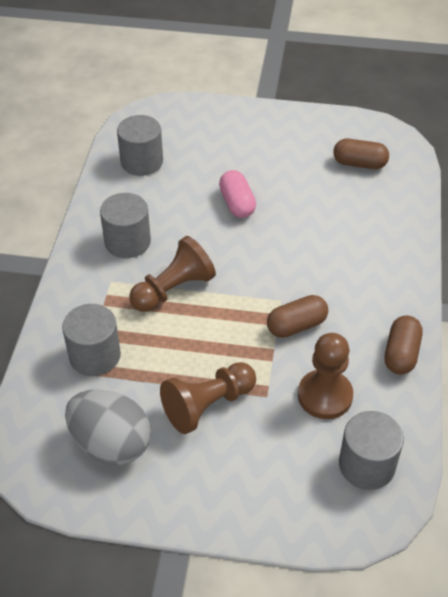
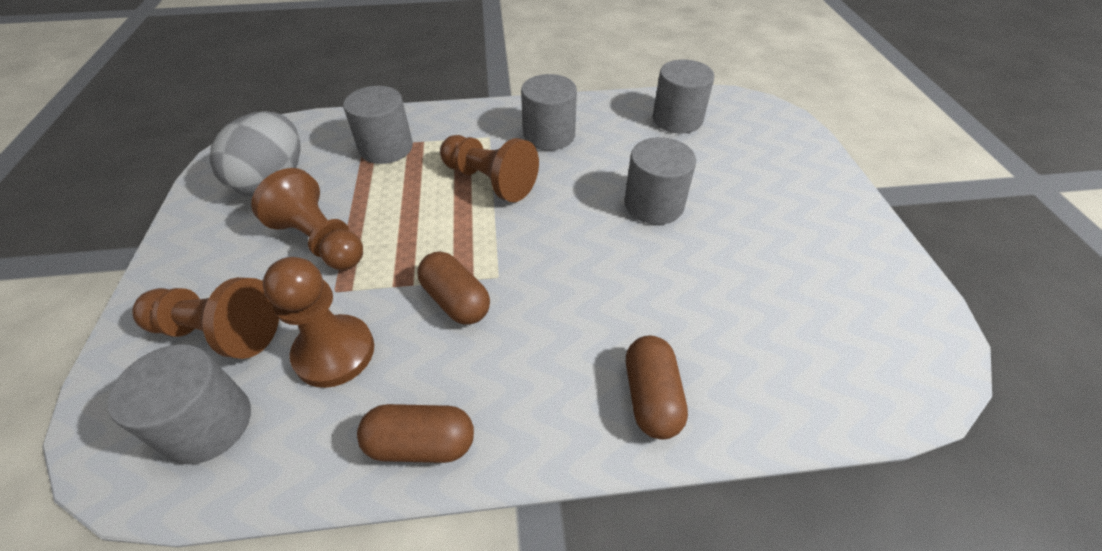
camera: 75 degrees right, 0 degrees up
pink capsule [219,170,256,218] -> grey cylinder [624,137,696,225]
brown capsule [333,139,389,169] -> brown capsule moved to [626,336,688,440]
none -> brown pawn [132,277,279,359]

